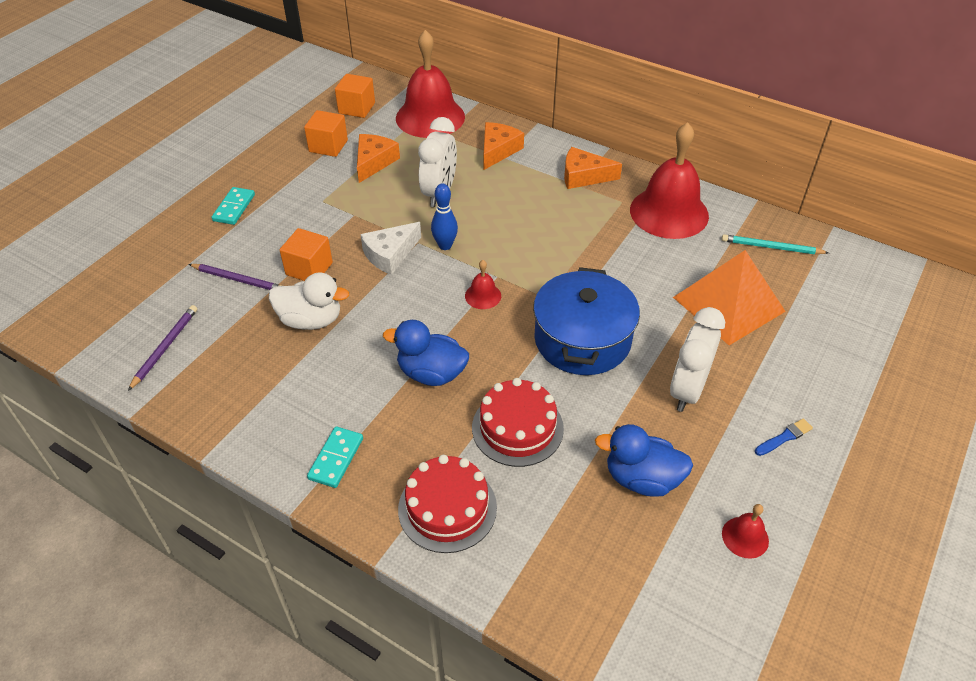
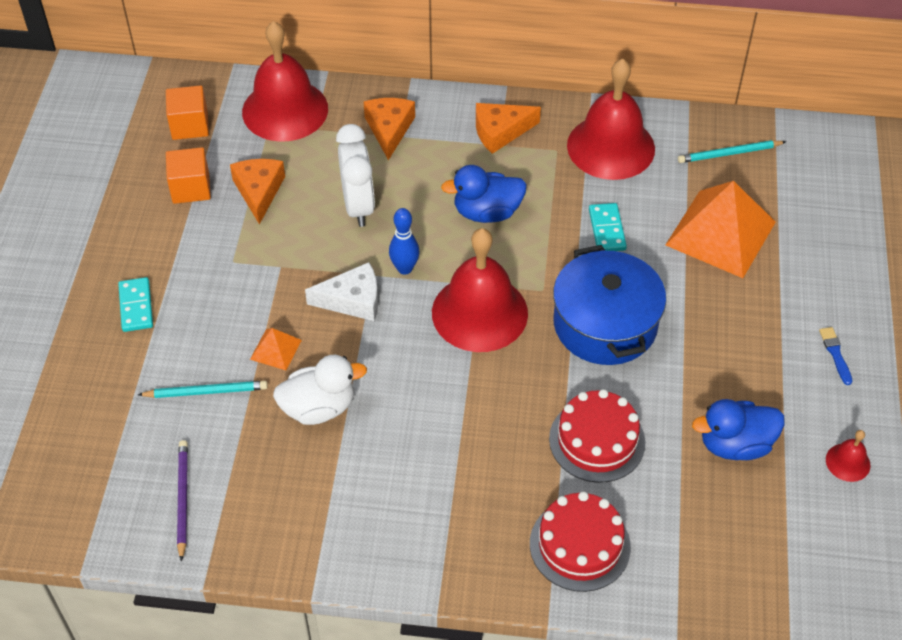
camera: 25 degrees left, 5 degrees up
purple pencil [189,264,282,290] -> turquoise pencil [138,381,268,398]
orange cube [280,228,333,281] -> orange pyramid [250,328,302,370]
turquoise domino [307,427,363,488] -> turquoise domino moved to [589,203,627,251]
white cheese [360,222,421,275] -> white cheese turned 120 degrees counterclockwise [305,262,378,321]
blue duck [383,320,469,386] -> blue duck moved to [441,165,527,223]
red bell [465,260,501,309] -> red bell [432,228,528,352], size x2.35
white clock [670,307,725,412] -> none
blue brush [755,418,813,456] -> blue brush turned 45 degrees counterclockwise [819,327,852,385]

